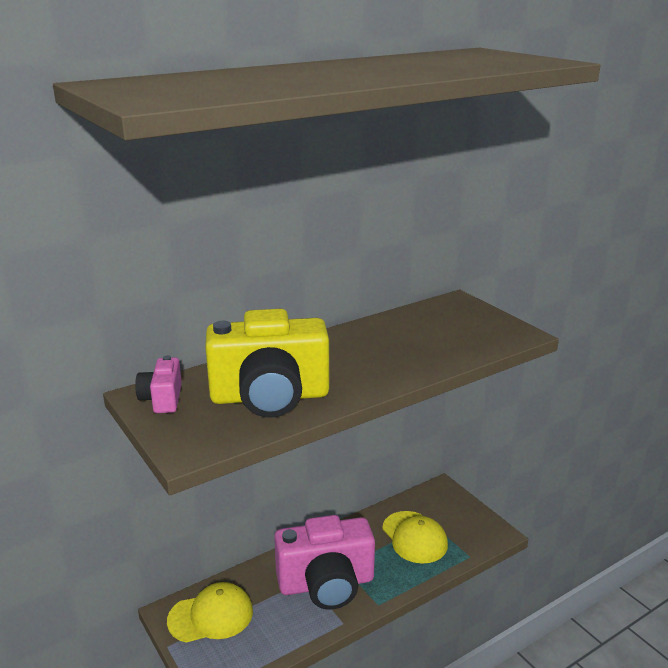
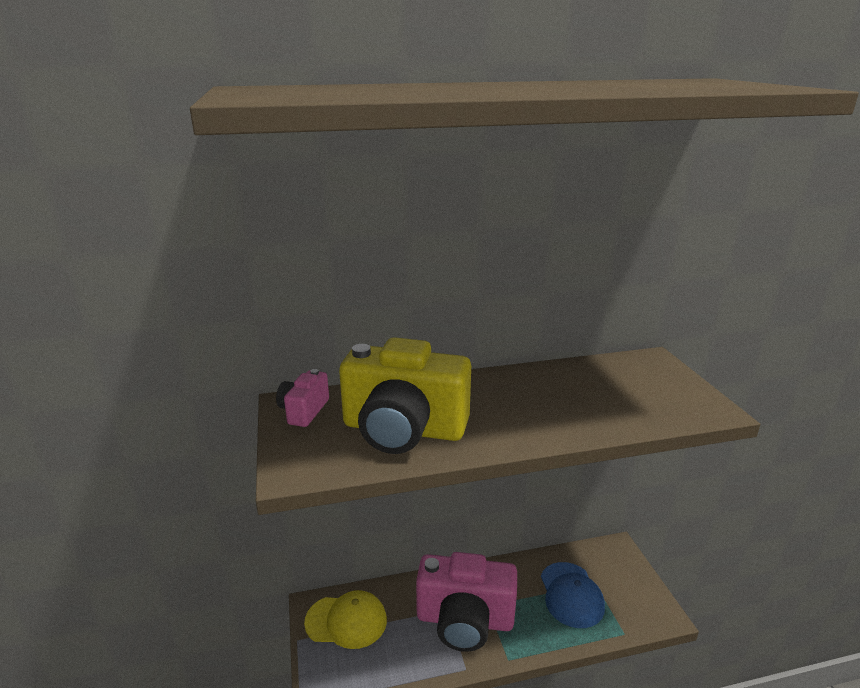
camera: 20 degrees right, 0 degrees up
yellow cap [382,511,448,564] -> blue cap [541,562,605,628]

